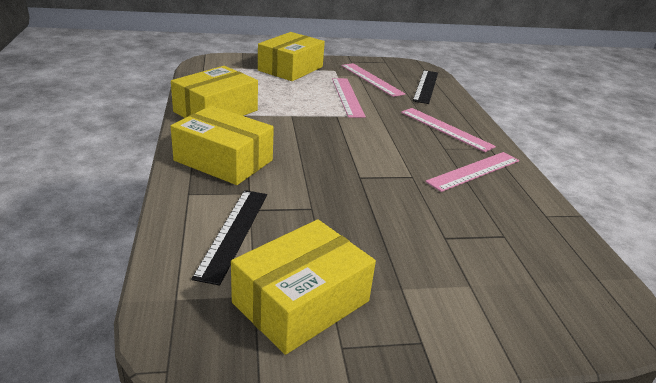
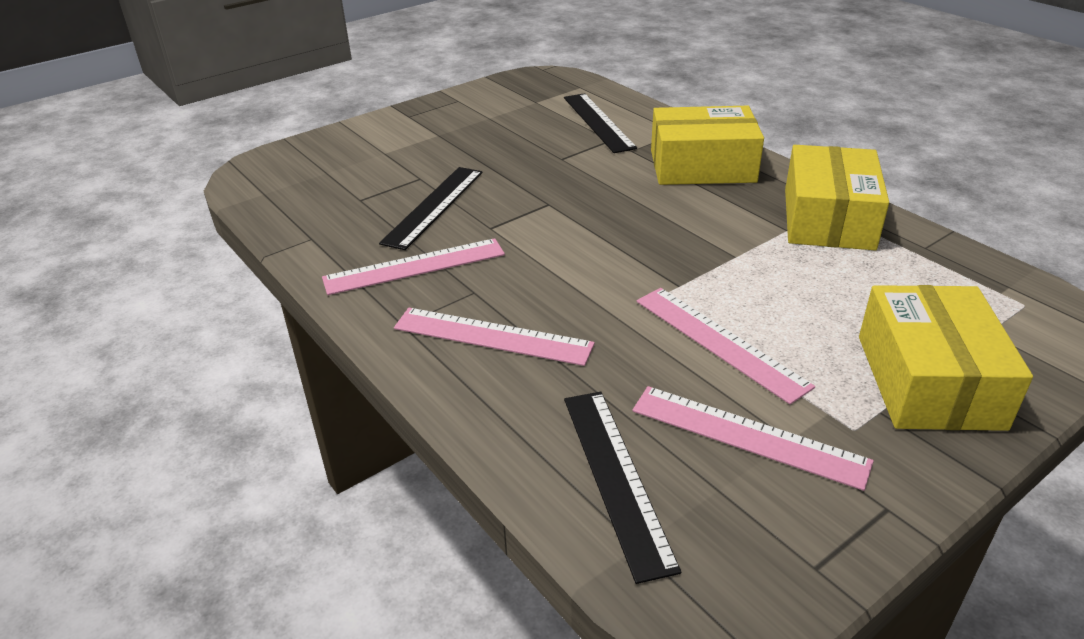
camera: 155 degrees right, 5 degrees up
yellow box [231,219,376,355] -> none
pink ruler [425,152,519,192] -> pink ruler turned 45 degrees clockwise [322,238,505,295]
none -> black ruler [379,167,483,250]

